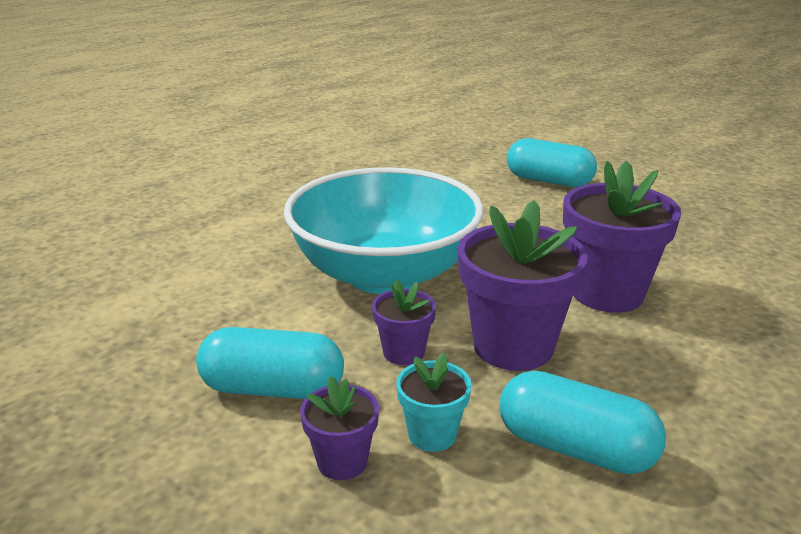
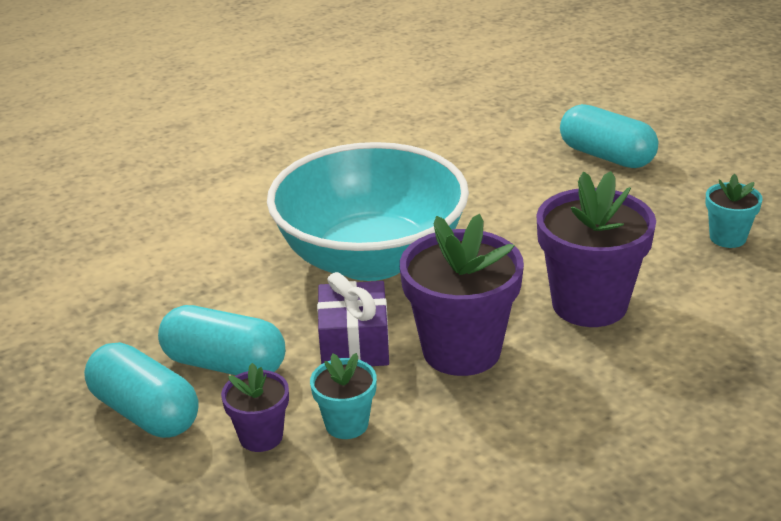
camera: 15 degrees right, 5 degrees up
purple flower pot [372,279,436,365] -> purple gift [317,272,389,366]
turquoise capsule [499,371,666,474] -> turquoise capsule moved to [84,342,198,438]
none -> turquoise flower pot [705,174,763,248]

